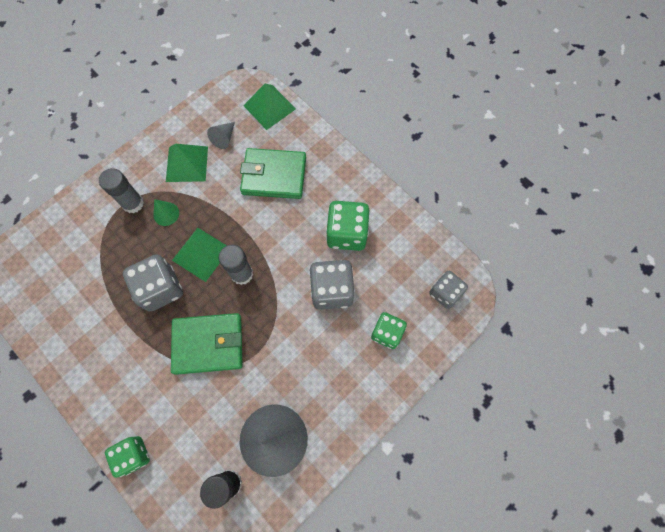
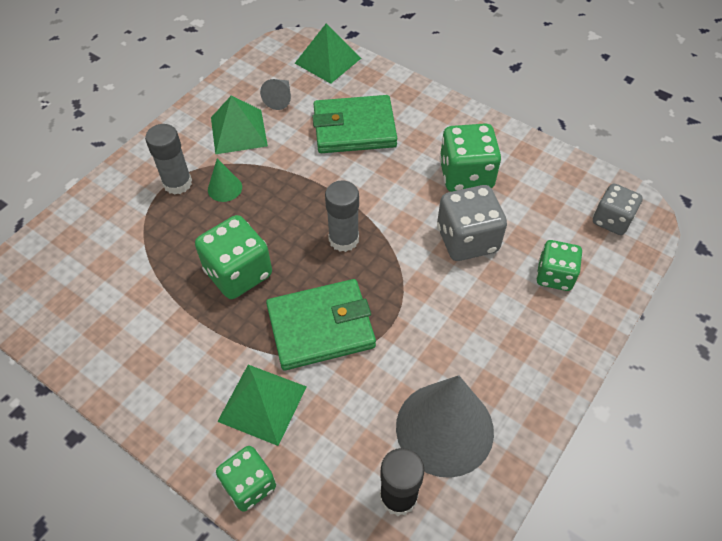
camera: 10 degrees left, 15 degrees down
grey dice [123,254,183,312] -> green dice [195,215,272,299]
green pyramid [172,228,227,282] -> green pyramid moved to [217,365,307,446]

